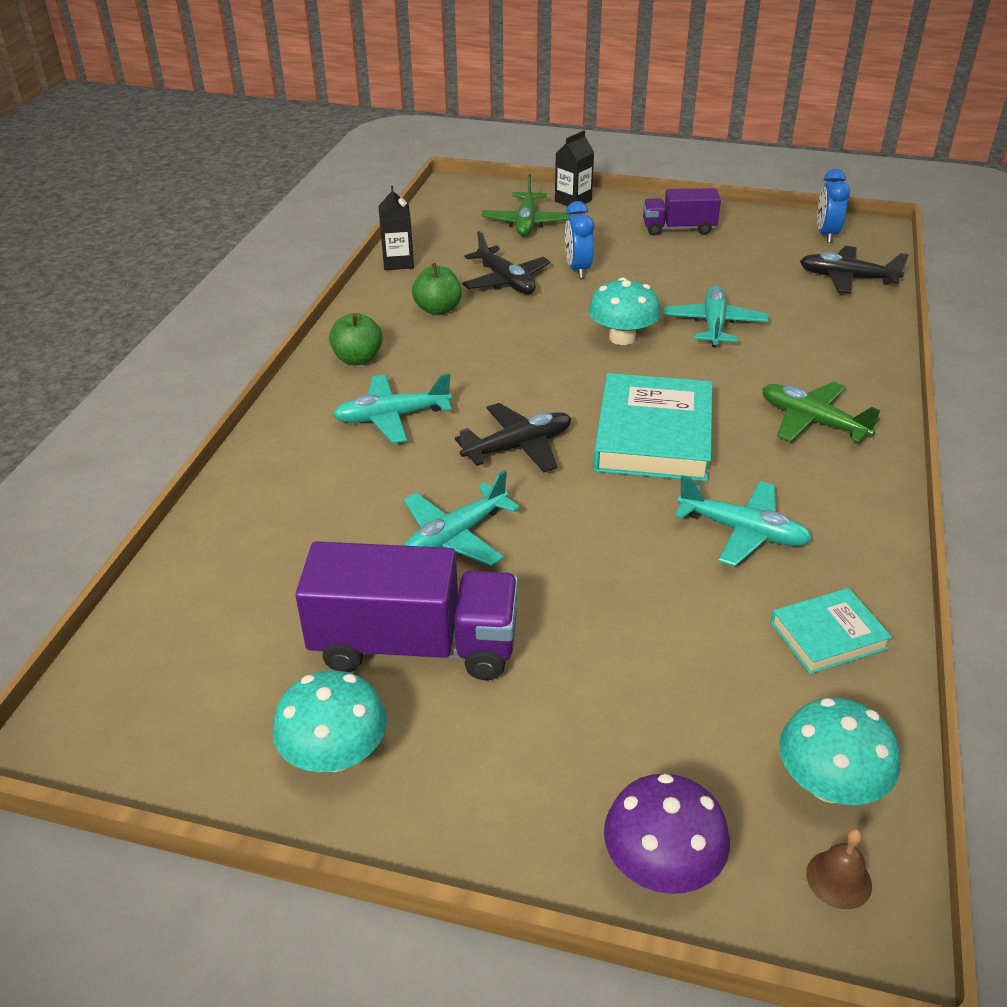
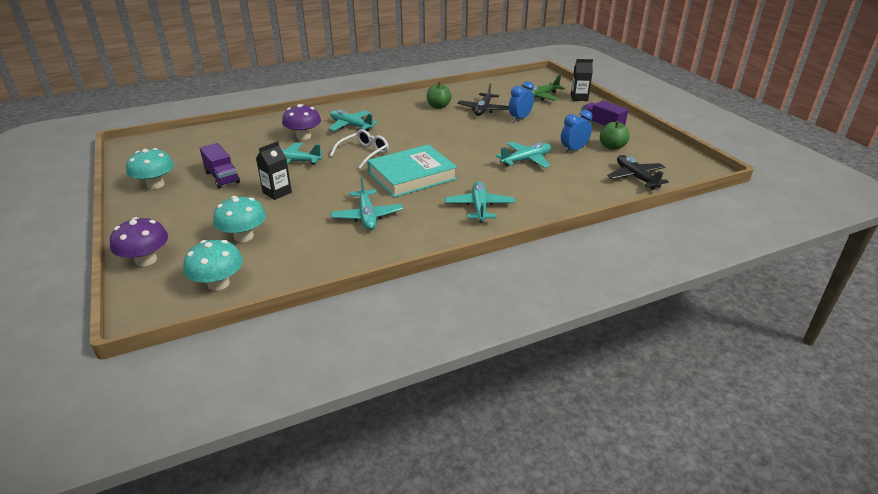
camera: 50 degrees right, 5 degrees down
purple truck [295,541,518,680] -> purple truck [200,143,240,189], size x0.59
green apple [329,313,383,365] -> green apple moved to [600,121,630,150]
black carton [378,186,414,270] -> black carton moved to [256,141,292,200]
black plane [455,403,571,472] -> white glasses [330,129,389,169]
turquoise mushroom [588,278,661,345] -> turquoise mushroom moved to [213,196,266,242]
green plane [762,382,880,443] -> turquoise plane [445,181,515,222]
turquoise book [770,588,892,674] -> none
brown bell [806,829,872,909] -> none
blue clock [817,169,850,243] -> blue clock moved to [561,110,592,153]
none -> purple mushroom [282,104,321,140]

